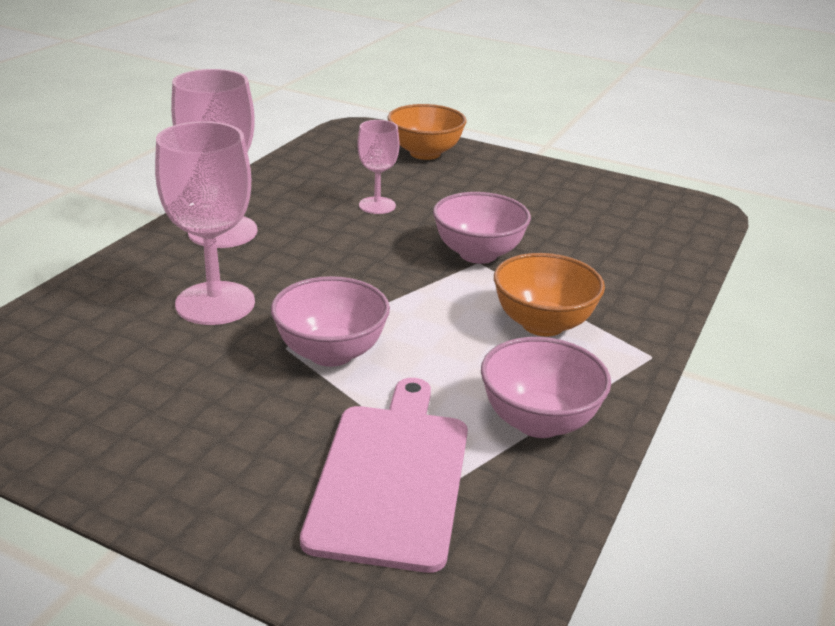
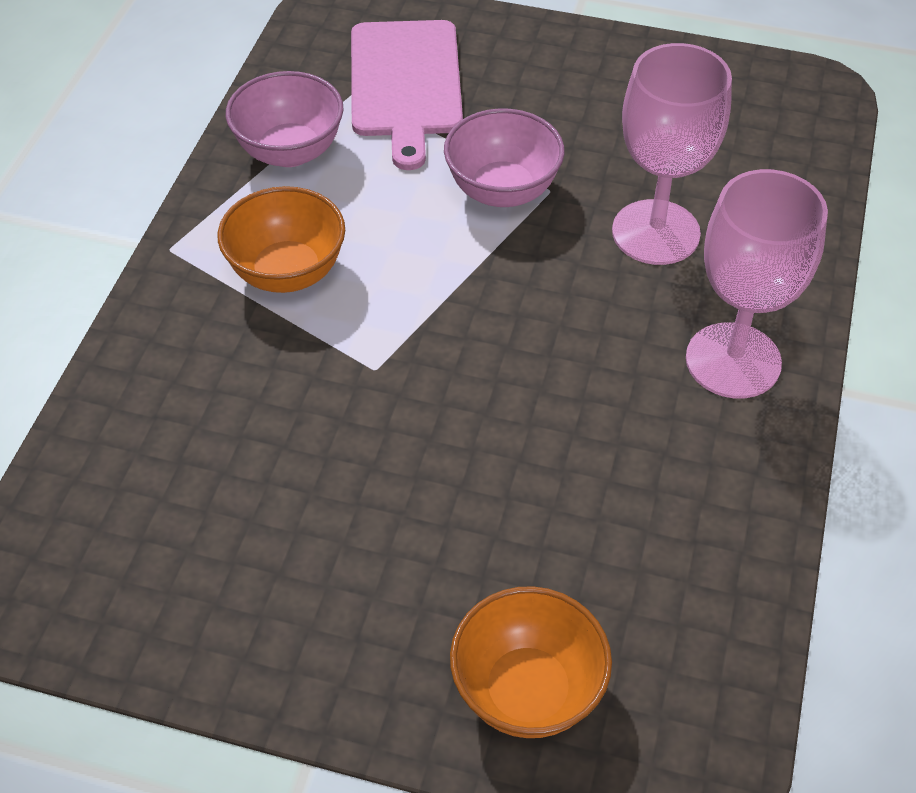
camera: 170 degrees right, 20 degrees up
pink goblet [357,120,400,214] -> none
pink bowl [433,192,531,264] -> none

